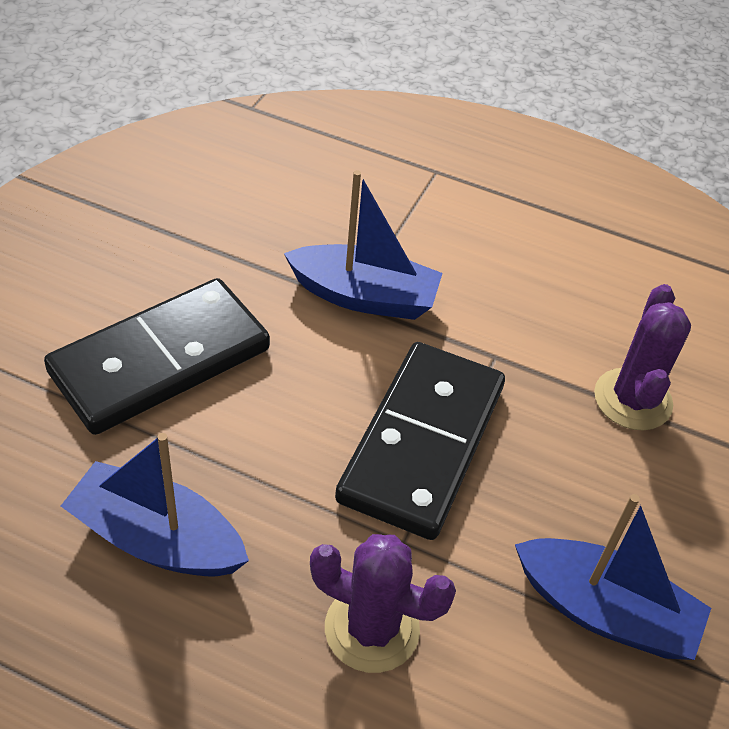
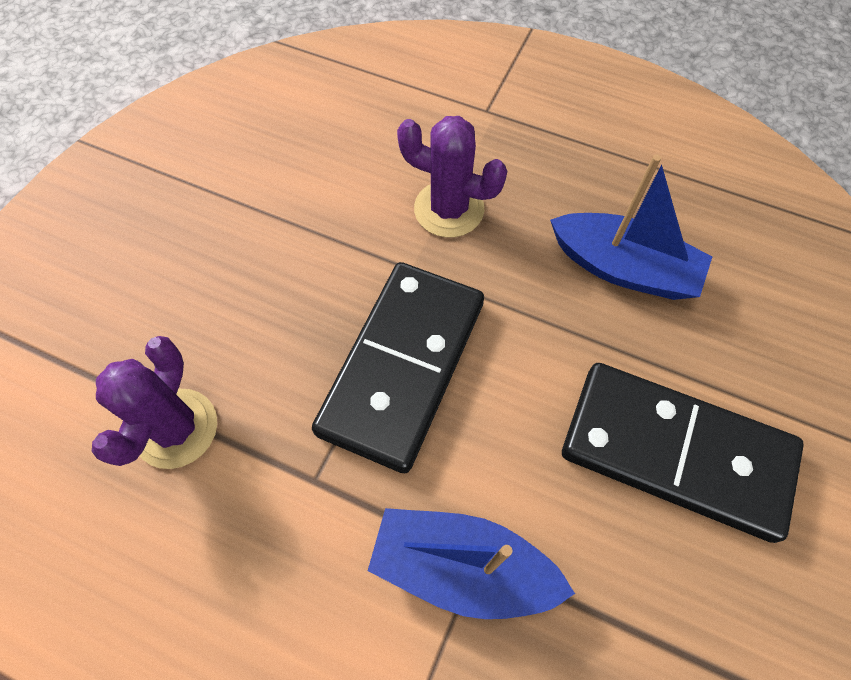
camera: 175 degrees left, 15 degrees up
black domino [44,278,270,435] -> black domino turned 60 degrees clockwise [562,363,804,543]
blue boat [515,494,711,660] -> none

